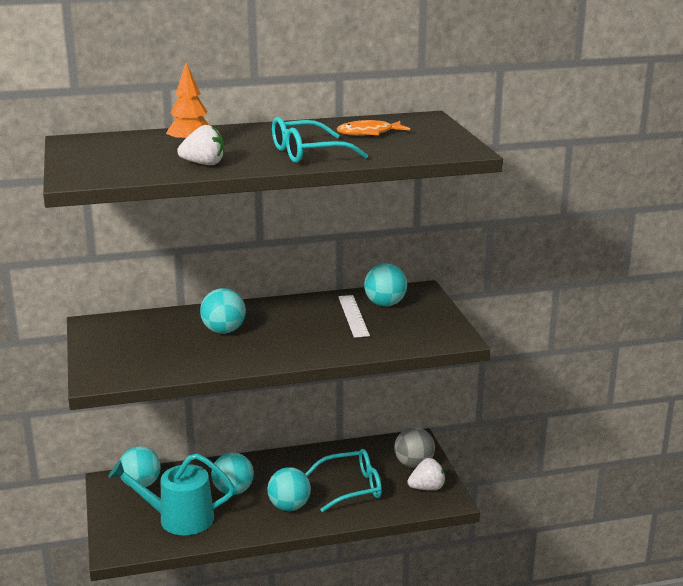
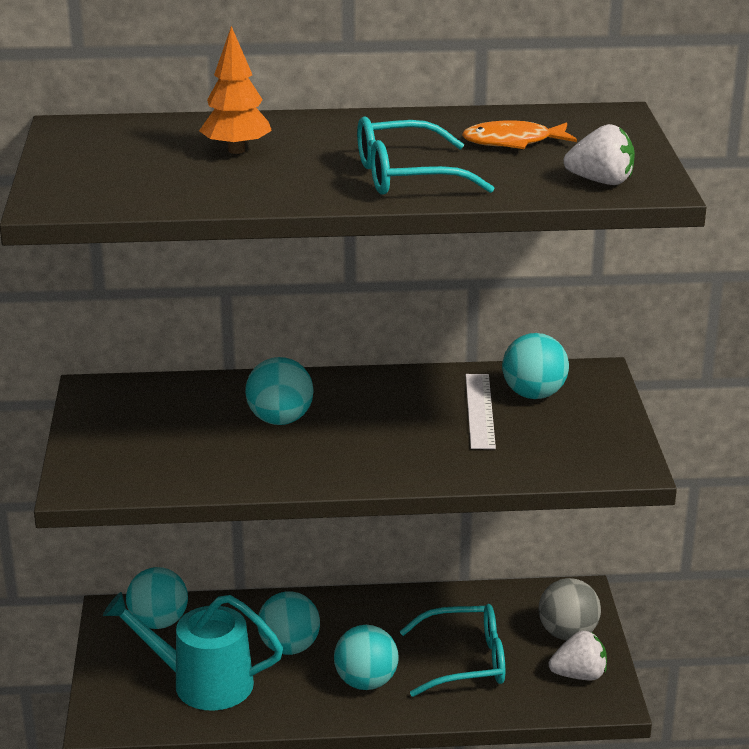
camera: 10 degrees right, 5 degrees up
white strawberry [177,125,224,165] -> white strawberry moved to [564,124,635,185]

